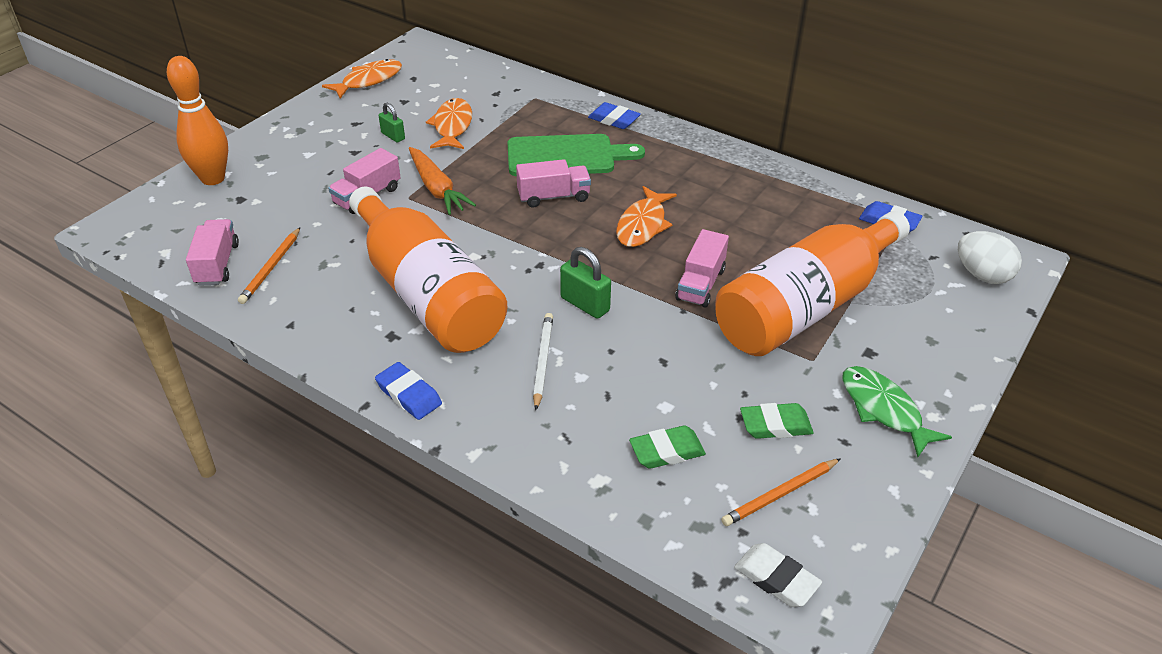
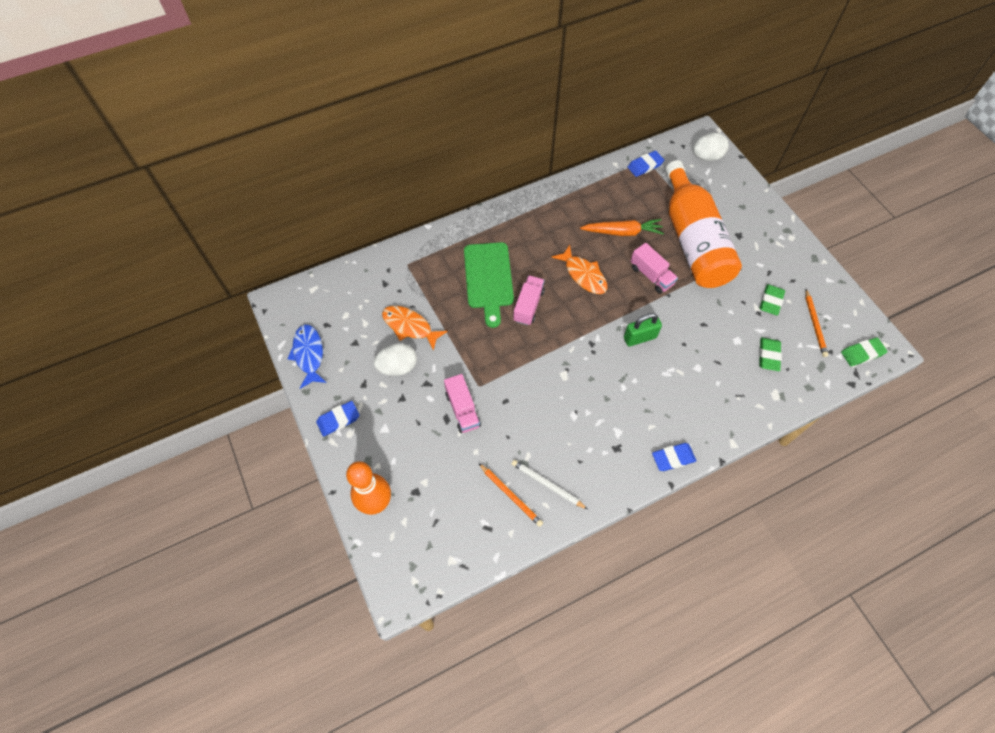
camera: 60 degrees left, 20 degrees up
pink truck [186,219,239,286] -> none
orange fish [322,59,402,98] -> blue fish [287,325,327,389]
orange bottle [349,186,508,353] -> none
green padlock [379,103,405,142] -> white egg [374,343,417,376]
orange carrot [409,147,476,215] -> orange carrot moved to [580,219,664,236]
green cutting board [507,134,645,176] -> green cutting board turned 150 degrees clockwise [464,242,514,328]
white pencil [533,313,553,410] -> white pencil moved to [512,460,587,509]
blue eraser [588,102,641,129] -> blue eraser moved to [316,401,359,437]
white eraser [734,543,822,607] -> green eraser [841,337,887,366]
green fish [842,366,952,457] -> none

